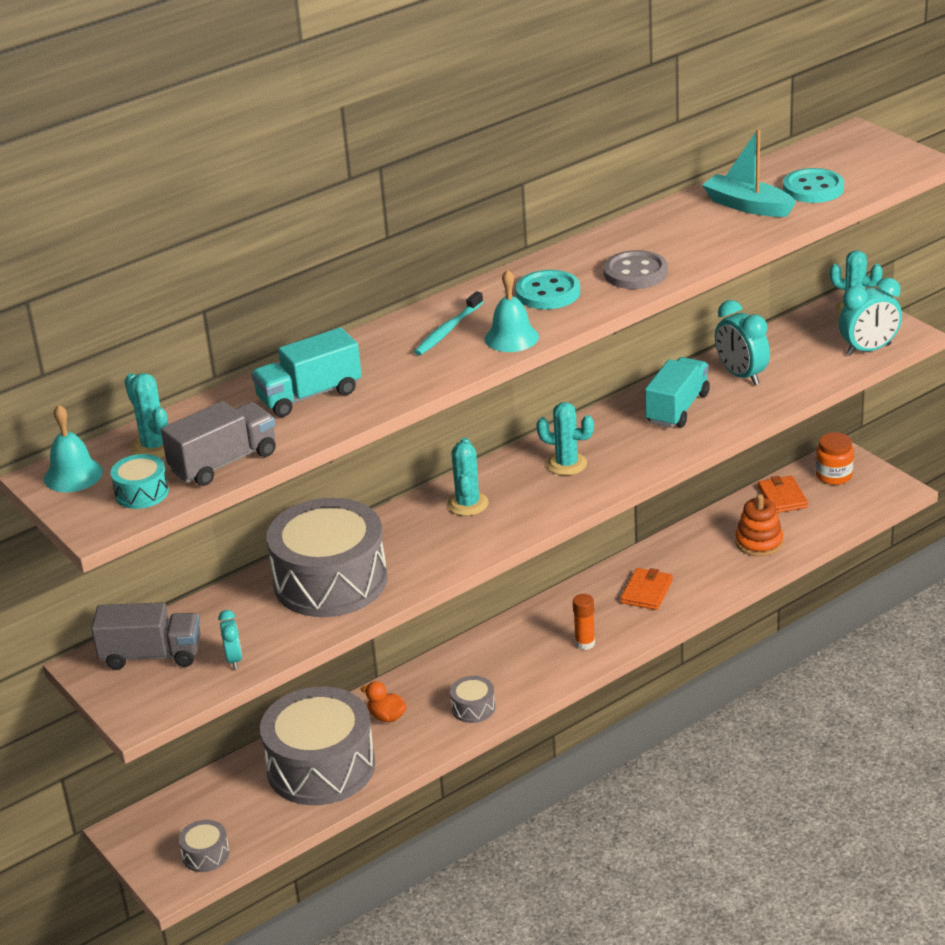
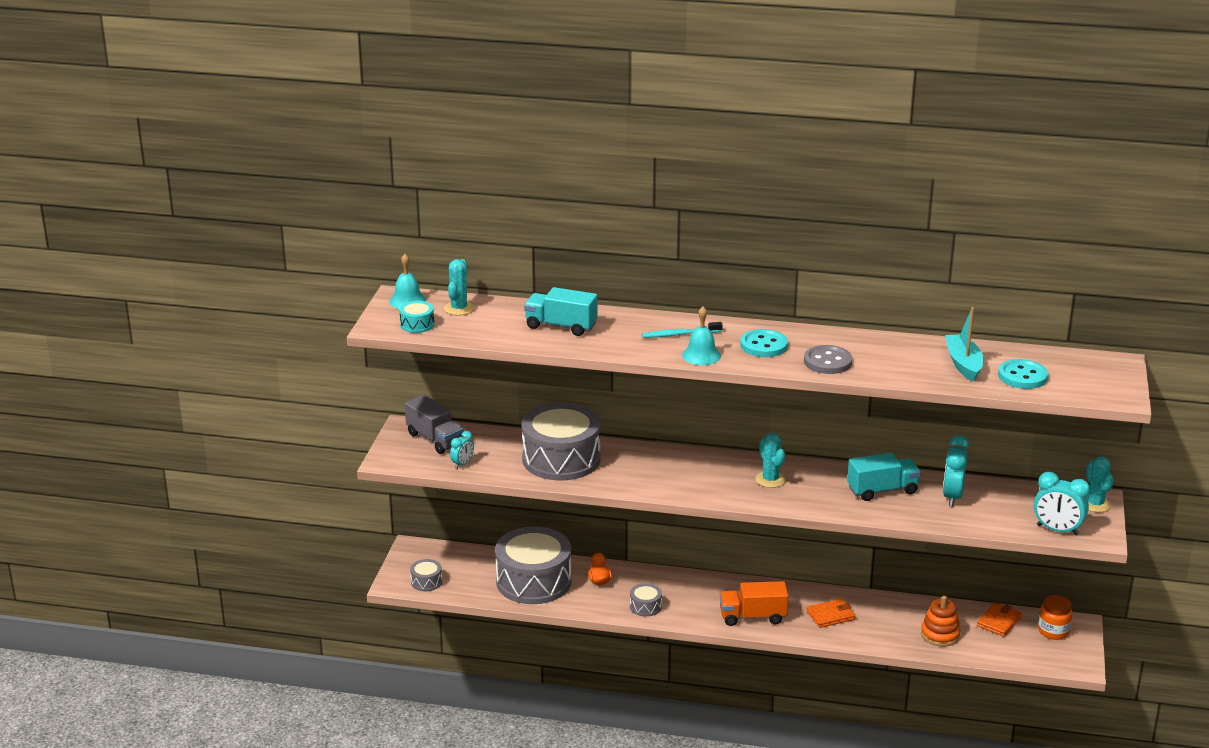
camera: 45 degrees right, 5 degrees down
grey truck [161,401,276,486] -> none
turquoise cactus [447,438,489,516] -> none
orange glue stick [573,594,595,650] -> orange truck [720,581,788,626]

